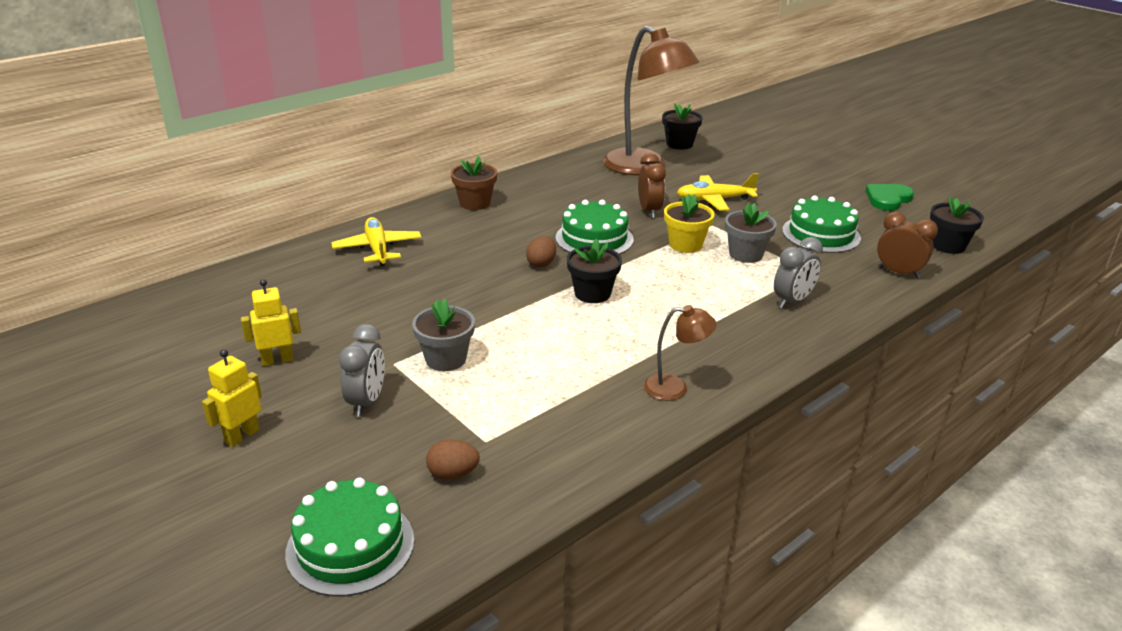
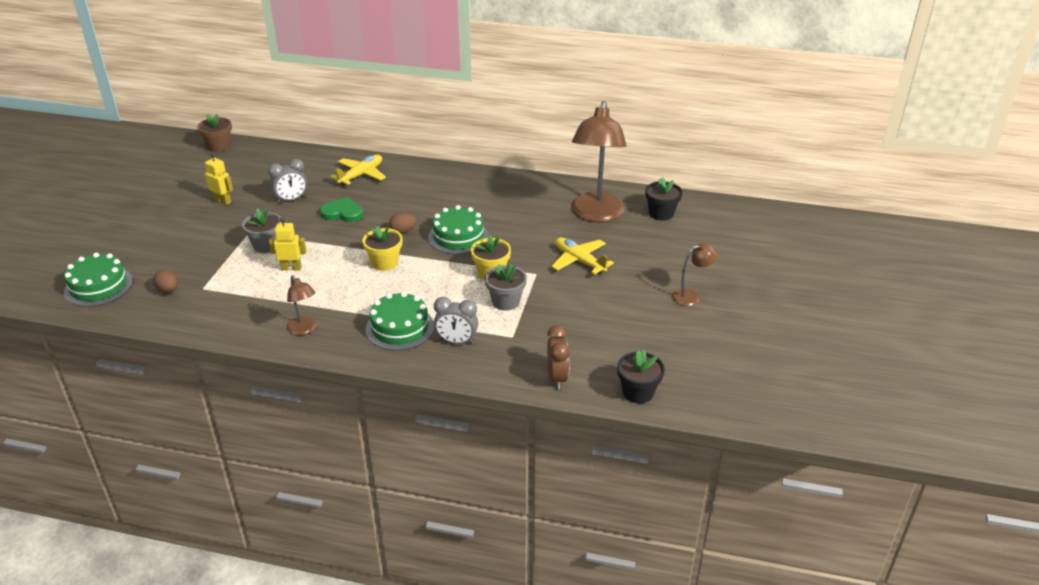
camera: 55 degrees right, 5 degrees up
yellow robot [202,349,262,447] -> yellow robot moved to [269,217,306,271]
grey clock [339,324,385,417] -> grey clock moved to [268,159,307,203]
brown flower pot [451,156,497,210] -> brown flower pot moved to [197,114,232,152]
black flower pot [567,239,622,303] -> yellow flower pot [362,226,403,271]
brown clock [638,153,666,218] -> none
green cake [782,195,861,253] -> green cake moved to [365,292,434,351]
green heart [865,184,914,211] -> green heart moved to [320,197,363,222]
none -> brown lamp [671,243,718,306]

